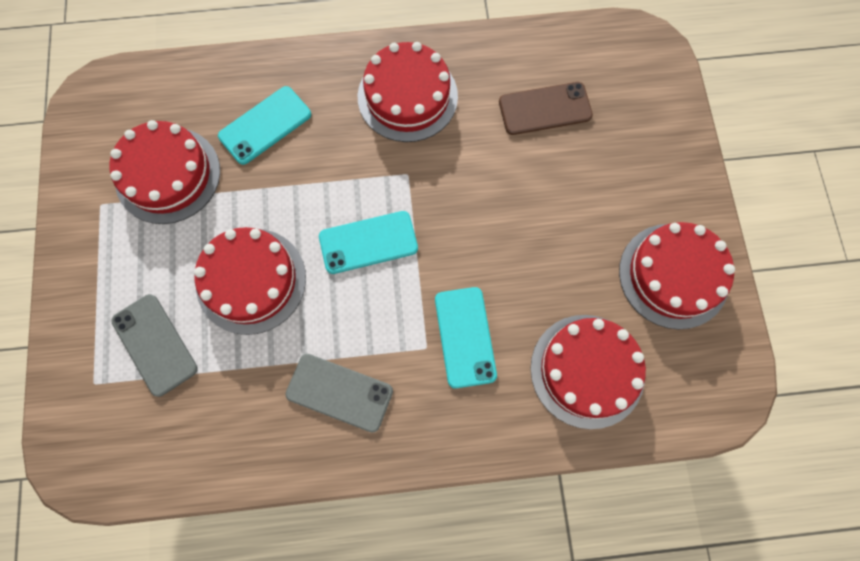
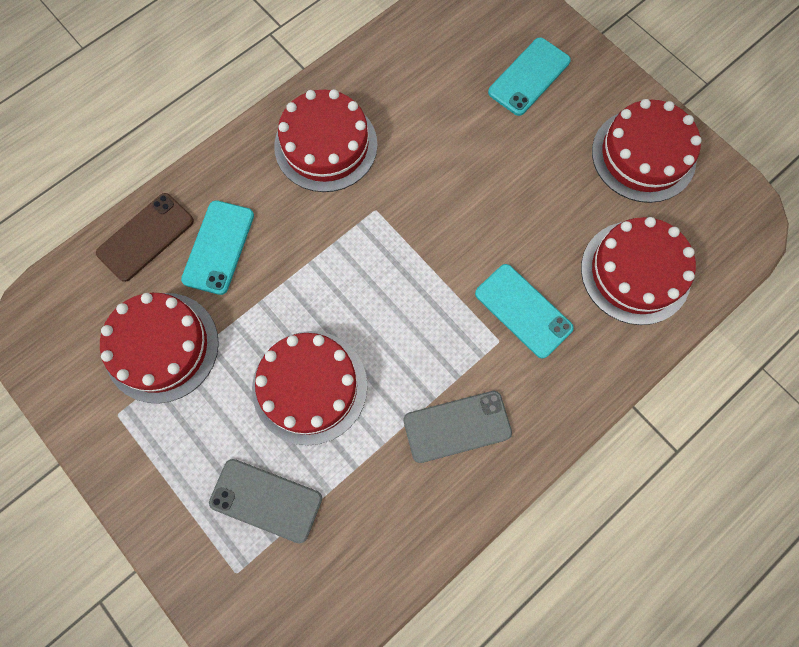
camera: 35 degrees left, 0 degrees up
turquoise phone [319,211,418,274] -> turquoise phone moved to [488,37,571,116]
brown phone [499,82,593,135] -> brown phone moved to [96,193,194,282]

